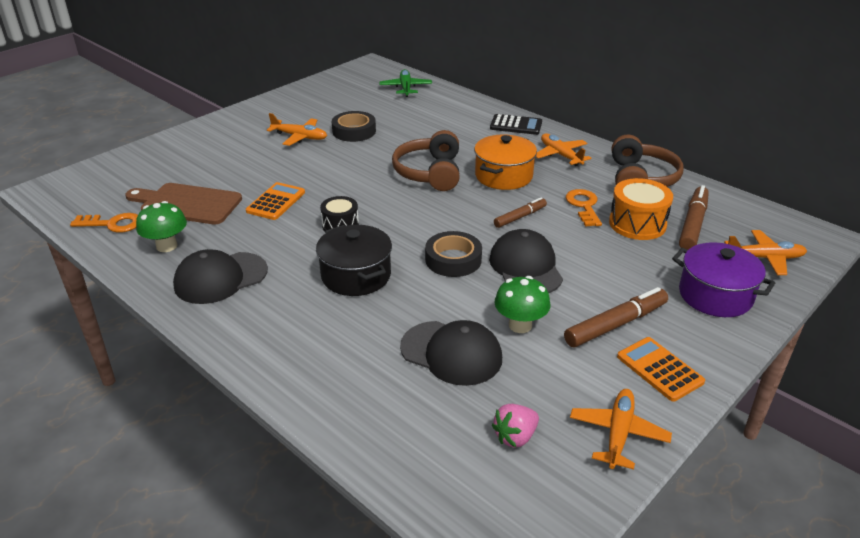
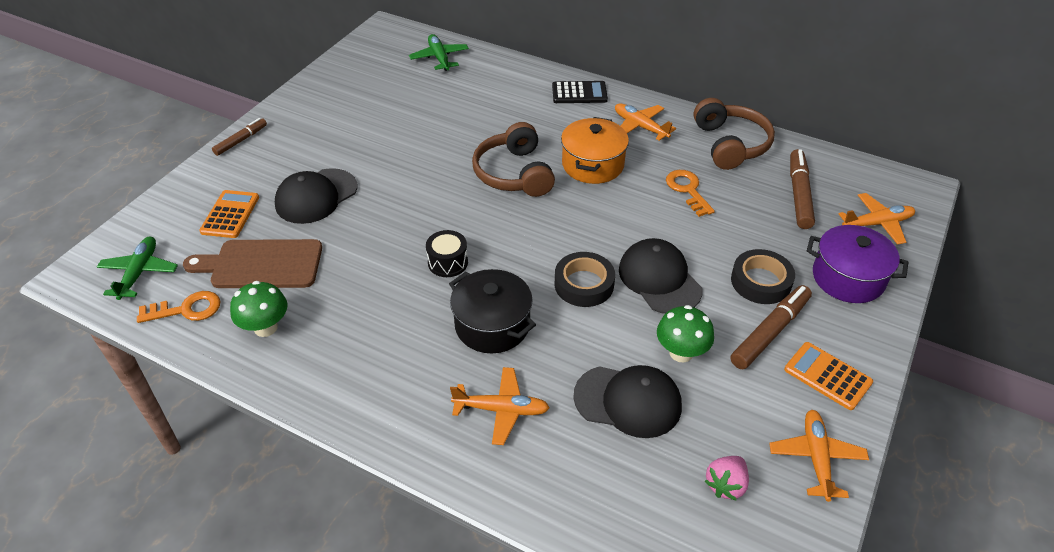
camera: 15 degrees left, 10 degrees up
black cap [173,249,268,304] -> black cap moved to [275,168,357,224]
orange calculator [246,182,305,220] -> orange calculator moved to [199,190,259,238]
orange plane [267,113,327,146] -> orange plane moved to [450,367,550,445]
black tape [332,111,376,142] -> black tape moved to [731,249,795,304]
brown marker [494,197,547,228] -> brown marker moved to [212,118,267,156]
orange drum [609,178,673,240] -> none
none -> green plane [97,237,178,300]

